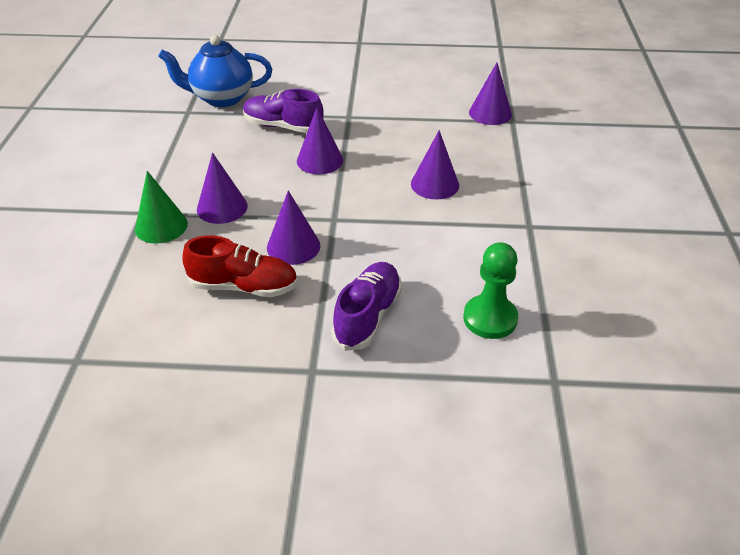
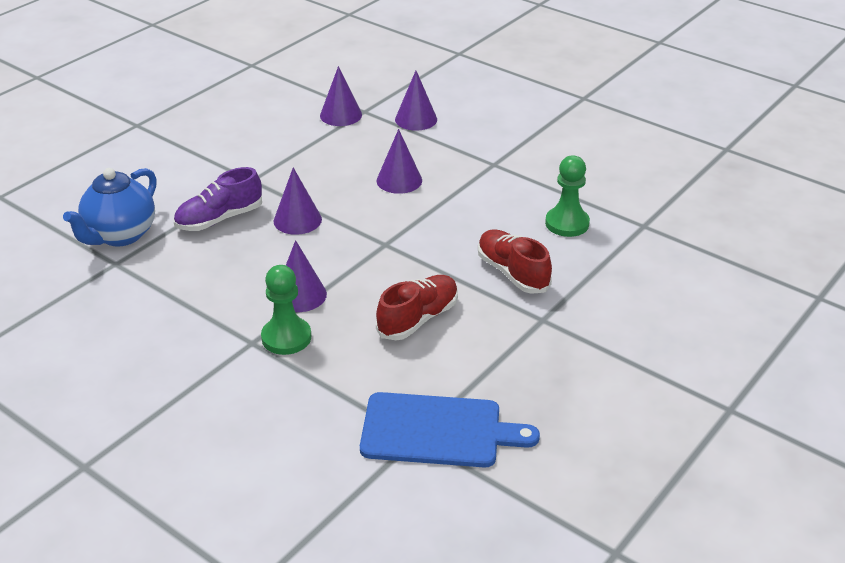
camera: 55 degrees left, 5 degrees down
green cone [135,171,188,244] -> green pawn [261,265,311,355]
purple cone [267,190,320,265] -> purple cone moved to [395,71,437,131]
purple shoe [331,262,402,351] -> red shoe [478,229,552,294]
none -> blue cutting board [360,392,540,467]

